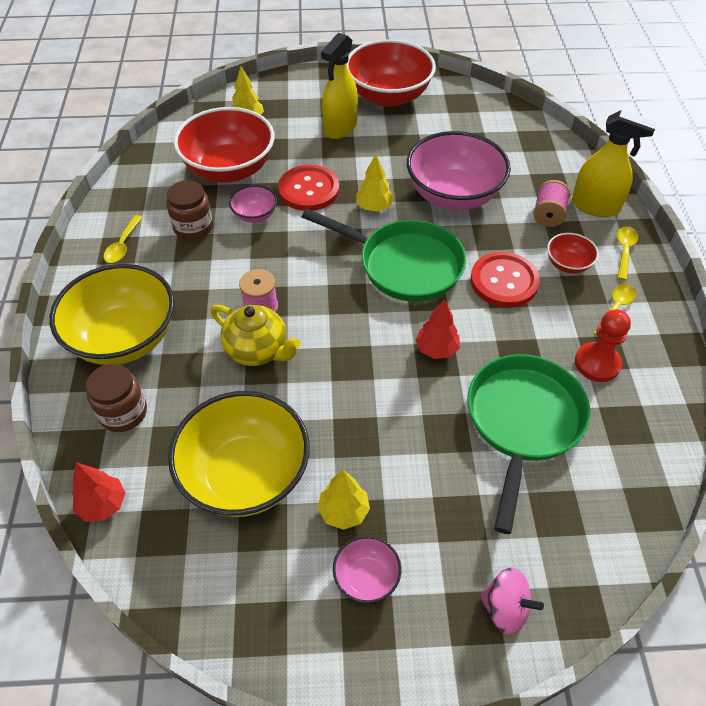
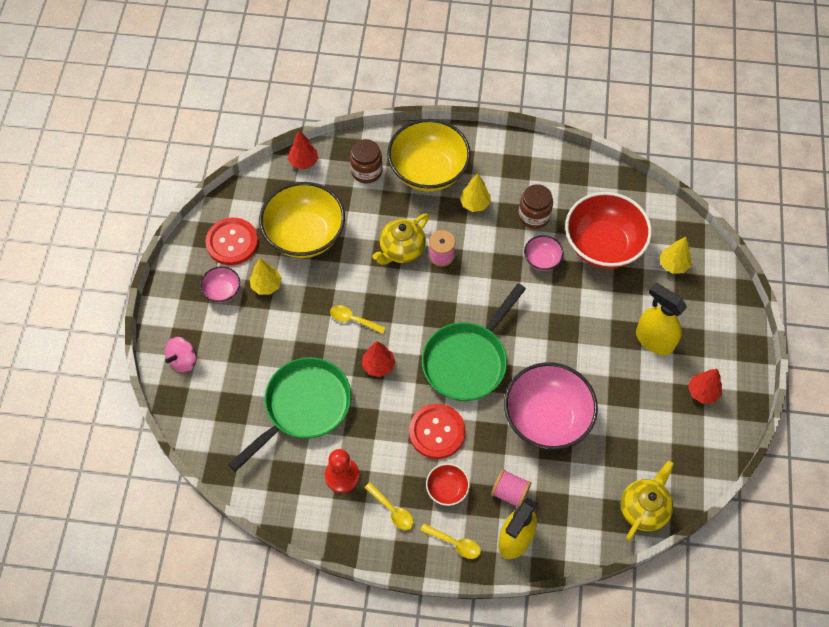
camera: 100 degrees right, 10 degrees up
yellow spoon [104,215,142,263] -> yellow spoon moved to [330,305,386,334]
red button [278,165,339,211] -> red button moved to [205,218,258,265]
red bowl [346,39,436,107] -> red tree [688,369,722,404]
yellow tree [356,154,394,211] -> yellow tree moved to [460,174,491,212]
green pan [467,354,591,534] -> green pan turned 75 degrees counterclockwise [228,357,351,472]
none -> yellow teapot [620,461,674,541]

